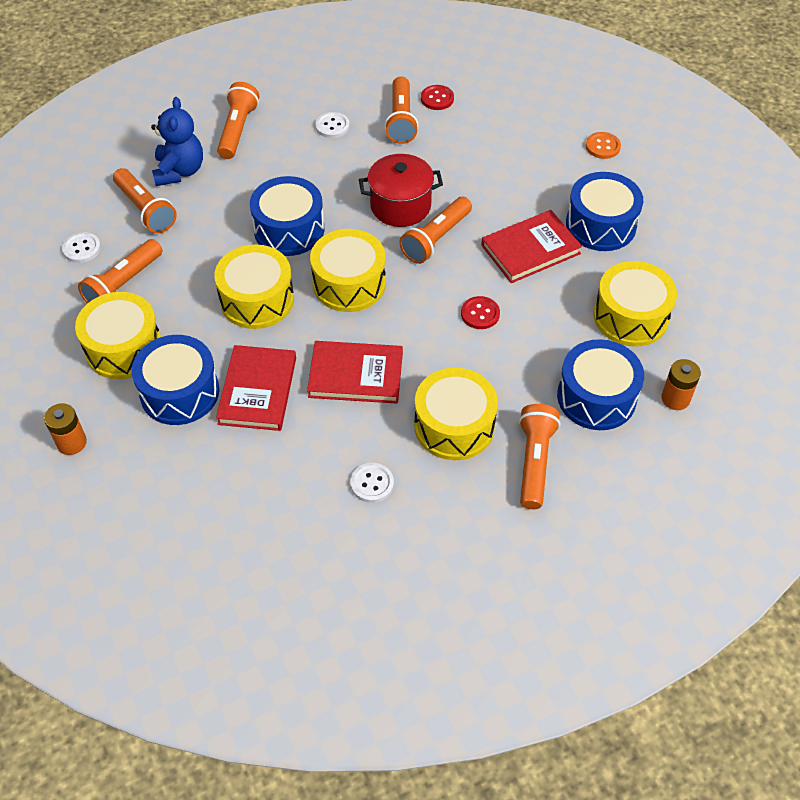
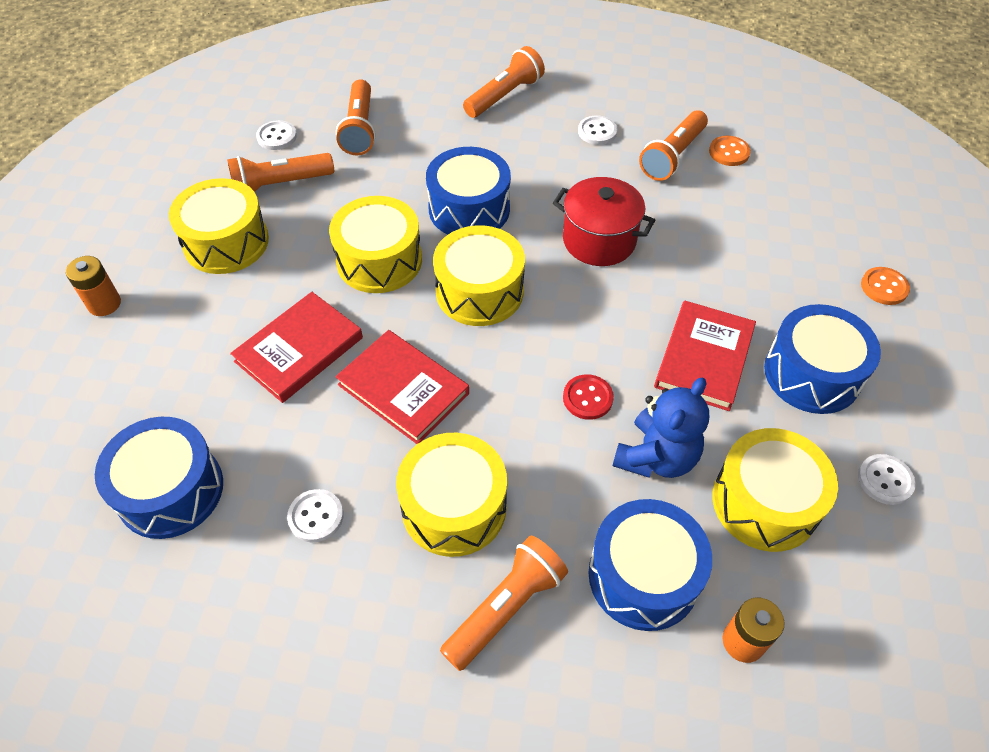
camera: 35 degrees right, 0 degrees up
blue drum [132,335,219,425] -> blue drum moved to [95,417,223,539]
blue teddy bear [151,97,203,186] -> blue teddy bear moved to [613,378,709,478]
orange flashlight [399,197,472,264] -> none
red button [421,85,454,110] -> orange button [709,136,751,166]
red book [481,210,582,283] -> red book turned 75 degrees counterclockwise [654,301,756,411]
none -> white button [858,454,916,505]

